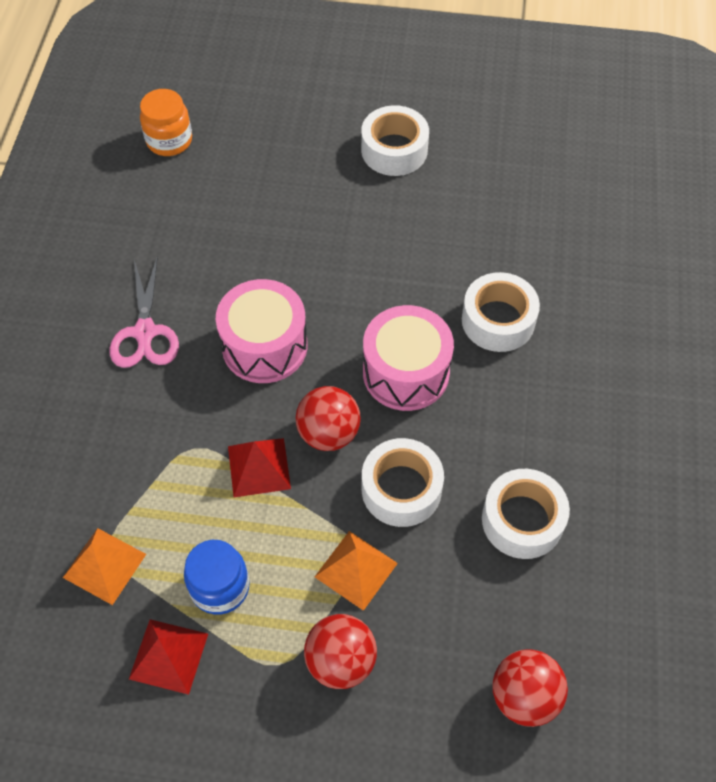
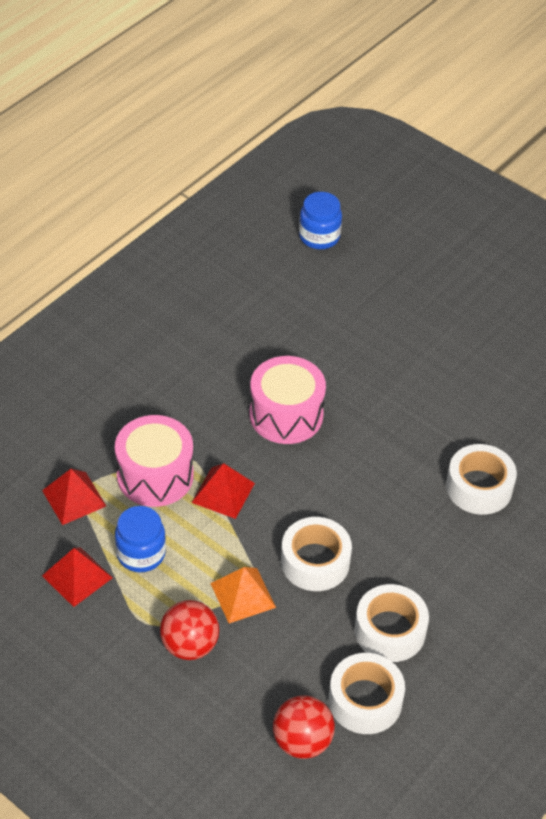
camera: 30 degrees right, 10 degrees down
orange pyramid [63,528,146,605] -> red pyramid [42,469,106,525]
pink scissors [109,256,179,368] -> none
orange jar [140,89,192,156] -> blue jar [299,192,342,249]
red ball [296,386,361,451] -> none
white tape [361,105,429,176] -> white tape moved to [329,653,405,734]
pink drum [363,305,454,411] -> pink drum moved to [115,415,194,507]

